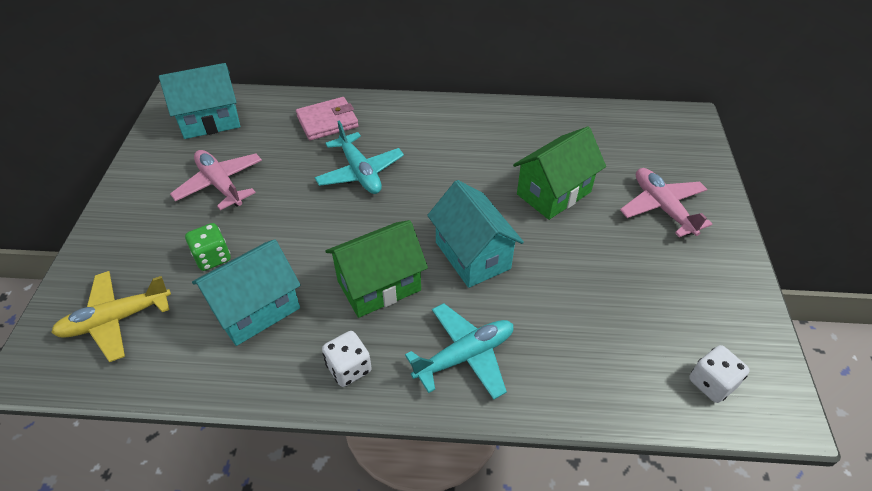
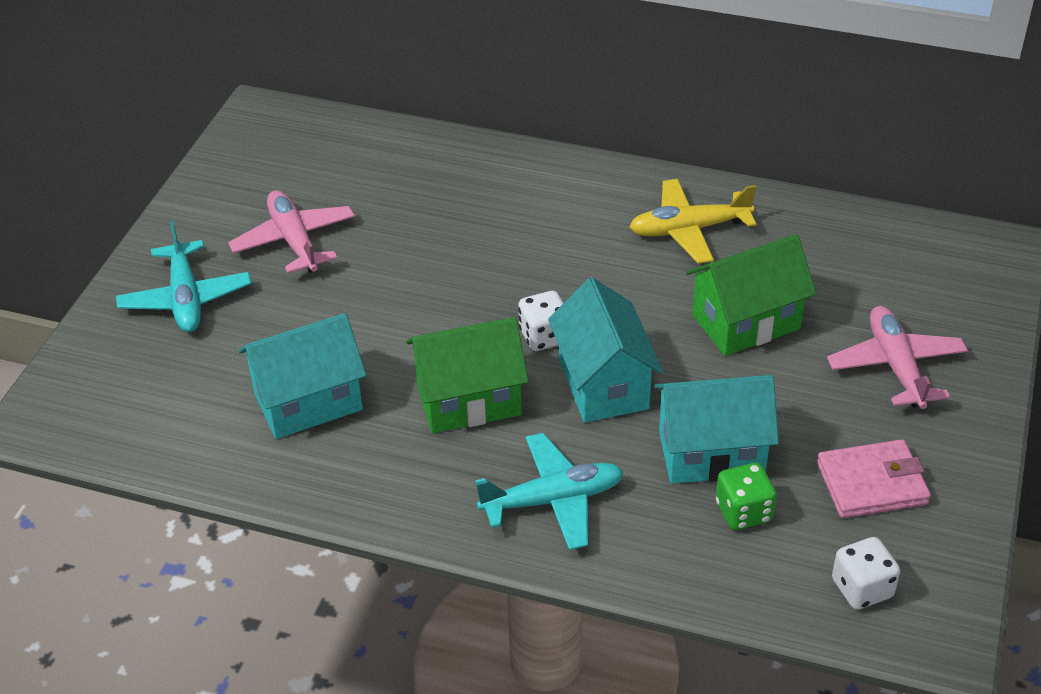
camera: 15 degrees right, 5 degrees down
yellow plane [51,271,171,362] -> yellow plane moved to [629,179,756,264]
turquoise house [159,63,240,139] -> turquoise house moved to [654,375,779,484]
green dice [185,223,230,271] -> green dice moved to [716,463,777,530]
pink wallet [296,97,359,141] -> pink wallet moved to [817,439,931,518]
turquoise plane [314,121,404,194] -> turquoise plane moved to [116,221,251,332]
white dice [322,331,372,387] -> white dice moved to [518,291,563,351]

